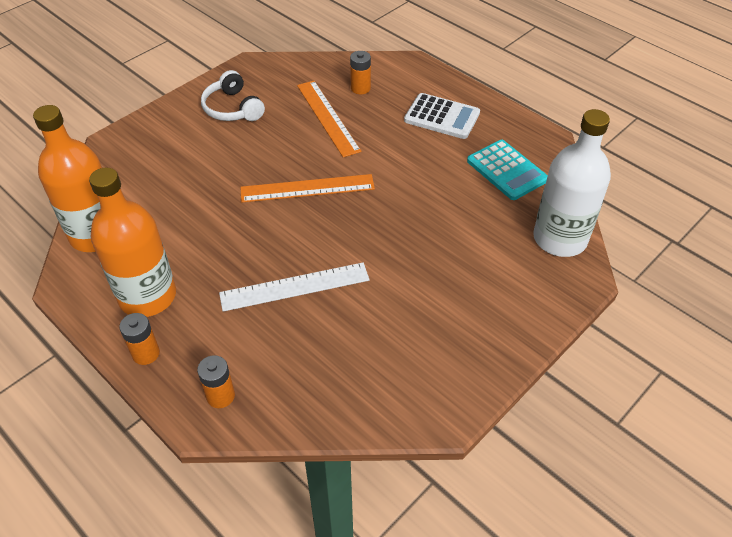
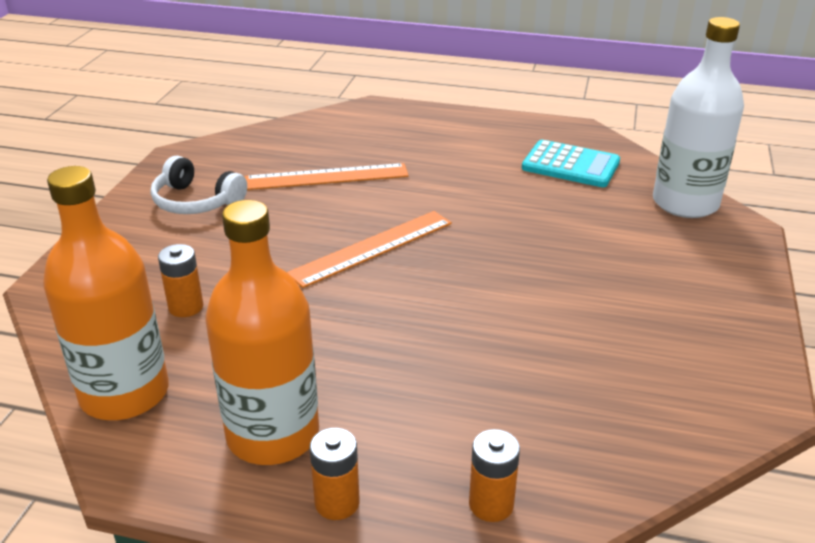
camera: 30 degrees left, 15 degrees down
white ruler [219,263,370,312] -> none
orange ruler [297,81,362,157] -> orange ruler turned 45 degrees counterclockwise [245,163,409,190]
orange battery [350,51,371,94] -> orange battery moved to [158,244,203,317]
white calculator [404,93,480,139] -> none

